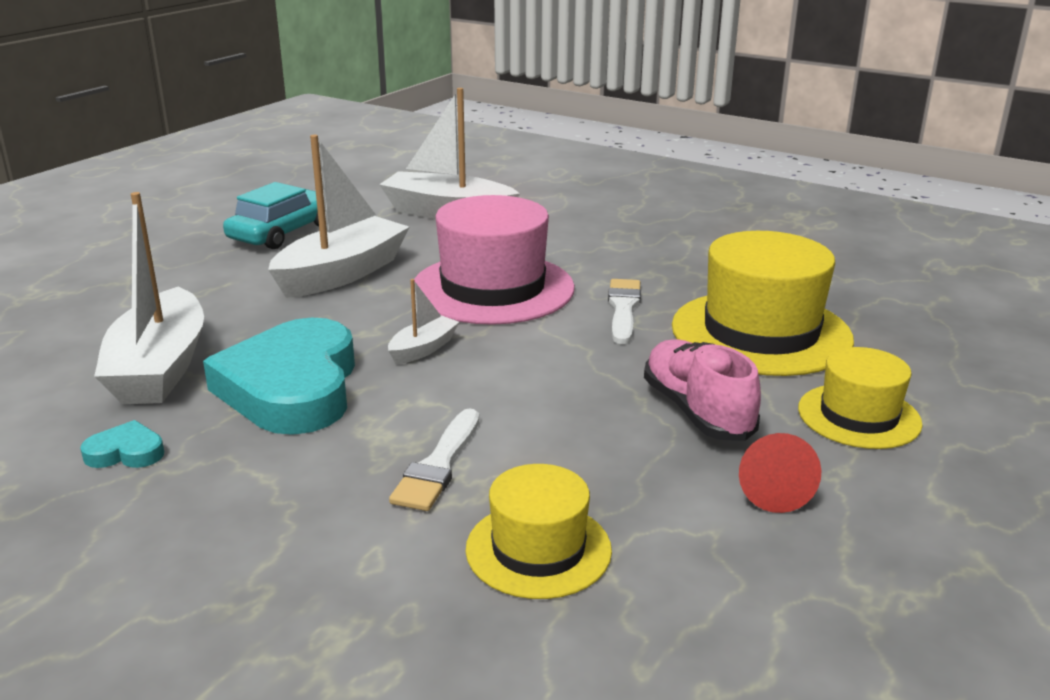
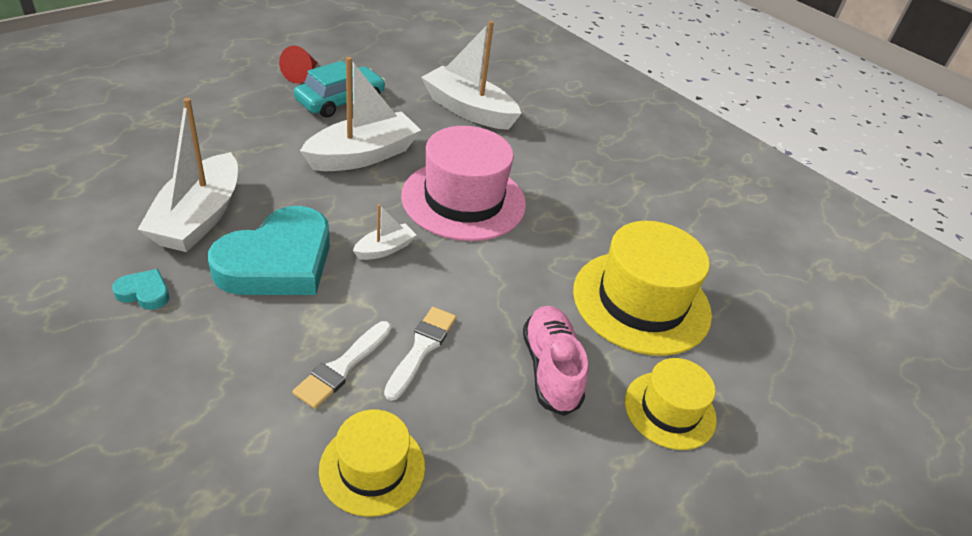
camera: 10 degrees right, 15 degrees up
turquoise heart [203,317,355,435] -> turquoise heart turned 150 degrees counterclockwise [208,206,330,295]
white brush [608,279,641,344] -> white brush moved to [384,307,456,401]
red cone [739,433,822,513] -> red cone moved to [279,46,318,83]

